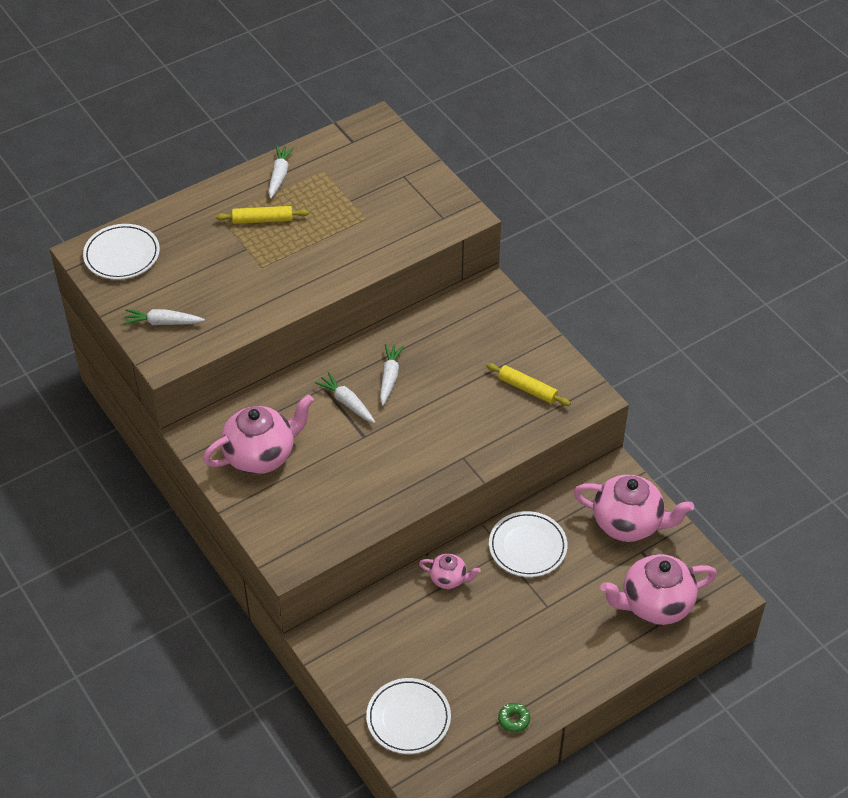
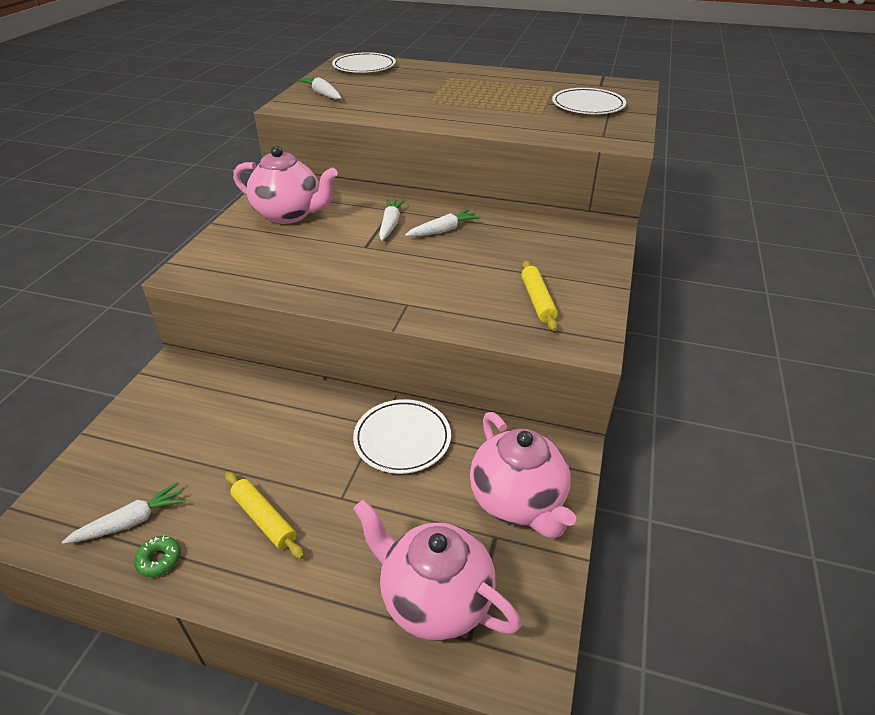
camera: 50 degrees right, 10 degrees down
yellow rolling pin [216,206,309,224] -> yellow rolling pin moved to [225,472,304,559]
white carrot [269,145,295,199] -> white carrot moved to [62,482,185,544]
white plate [366,678,451,754] -> white plate moved to [552,88,626,114]
pink teapot [419,553,481,589] -> none

